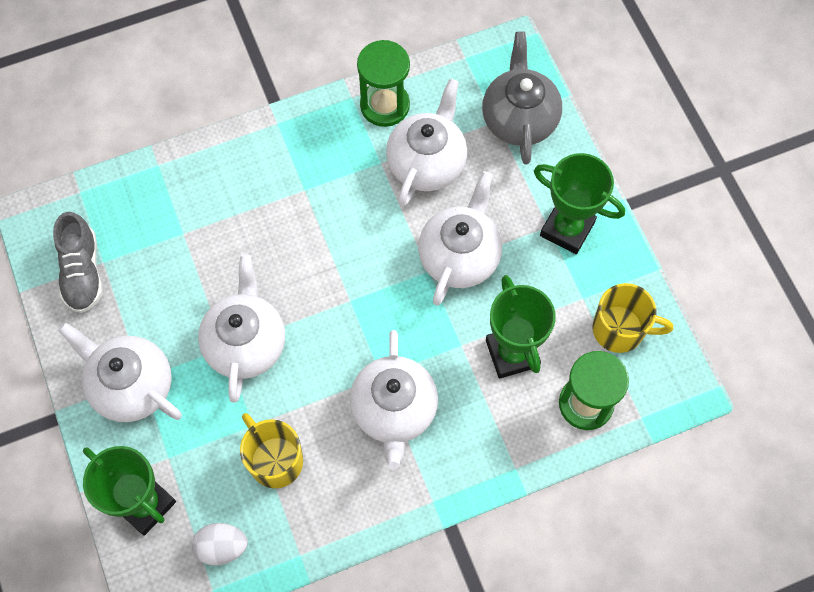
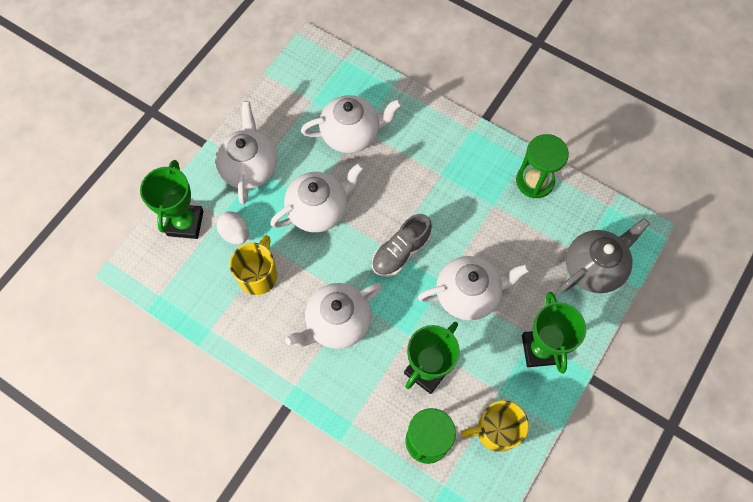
camera: 55 degrees right, 0 degrees up
grey shoe [53,212,103,313] -> grey shoe moved to [372,214,432,277]
white egg [192,523,248,566] -> white egg moved to [217,211,249,245]
white teapot [386,79,467,206] -> white teapot moved to [301,95,402,153]
yellow mug [593,283,673,353] -> yellow mug turned 105 degrees clockwise [461,400,529,452]

